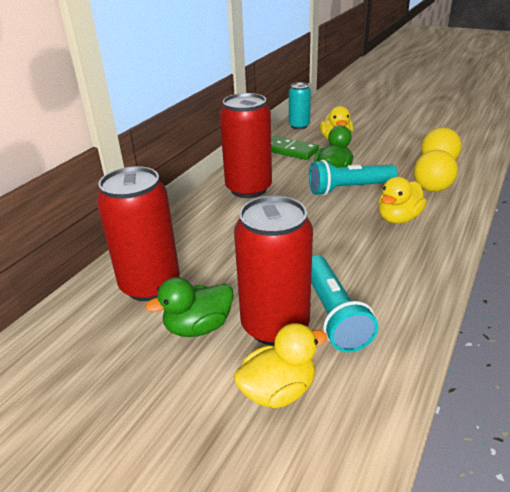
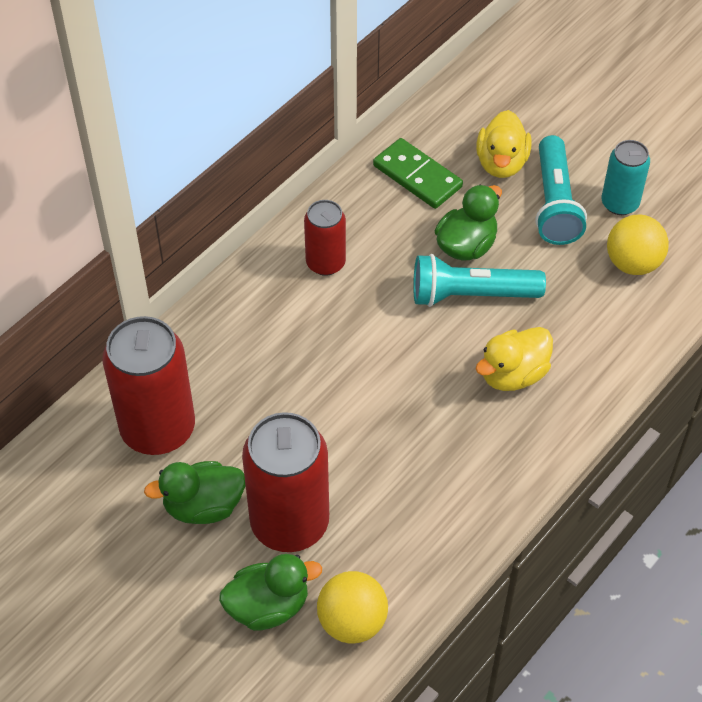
camera: 10 degrees right, 20 degrees up
red can [219,93,272,198] -> red can [304,200,346,276], size x0.57
yellow duck [234,323,327,408] -> green duck [219,554,322,631]
turquoise can [289,82,311,129] -> turquoise can moved to [602,140,650,215]
turquoise flashlight [311,255,378,352] -> turquoise flashlight moved to [535,135,587,245]
yellow ball [414,150,458,192] -> yellow ball moved to [317,571,388,644]

